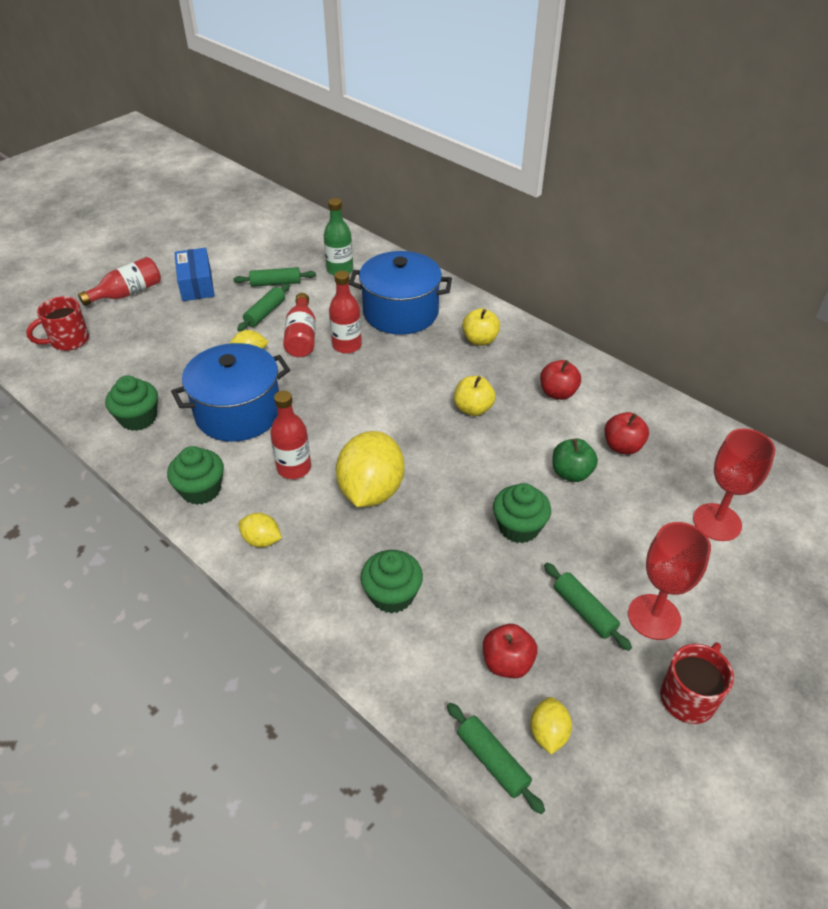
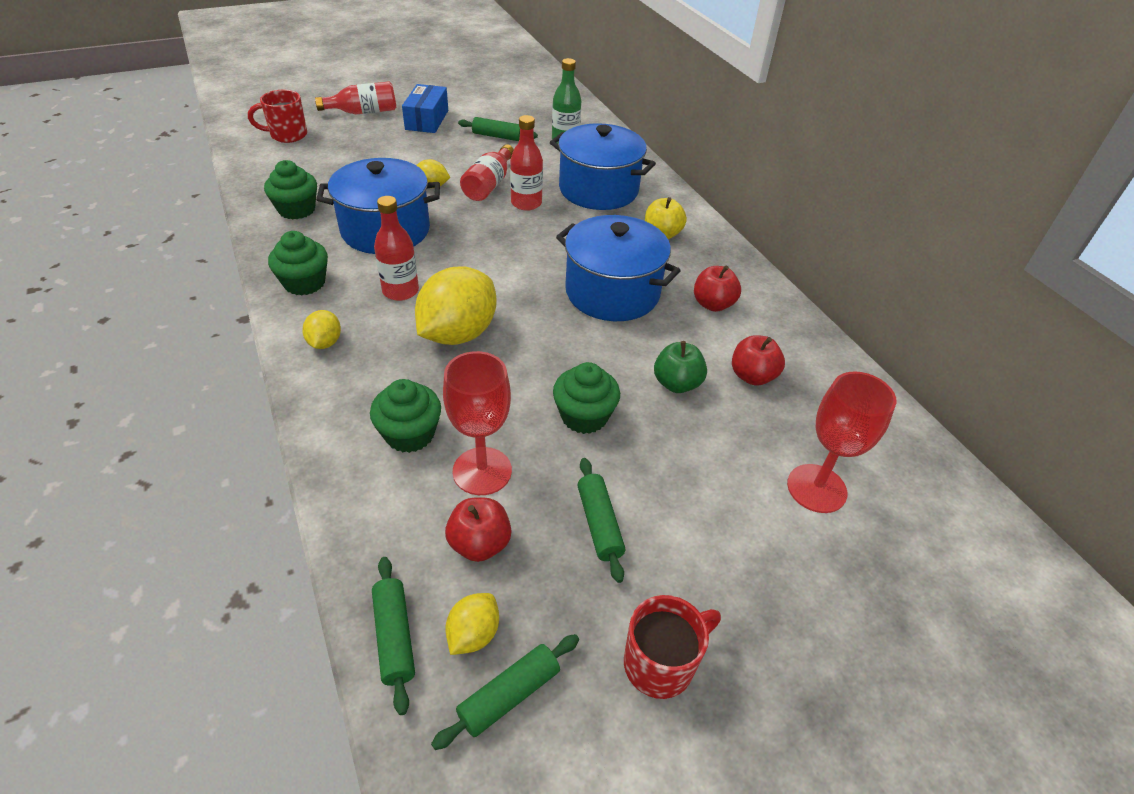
camera: 20 degrees right, 0 degrees up
green rolling pin [237,284,290,331] -> green rolling pin moved to [431,634,579,750]
yellow lemon [238,513,282,547] -> yellow lemon turned 45 degrees clockwise [302,310,341,349]
yellow apple [454,376,496,416] -> blue pot [556,215,681,321]
red goblet [628,522,711,640] -> red goblet moved to [443,351,512,495]

